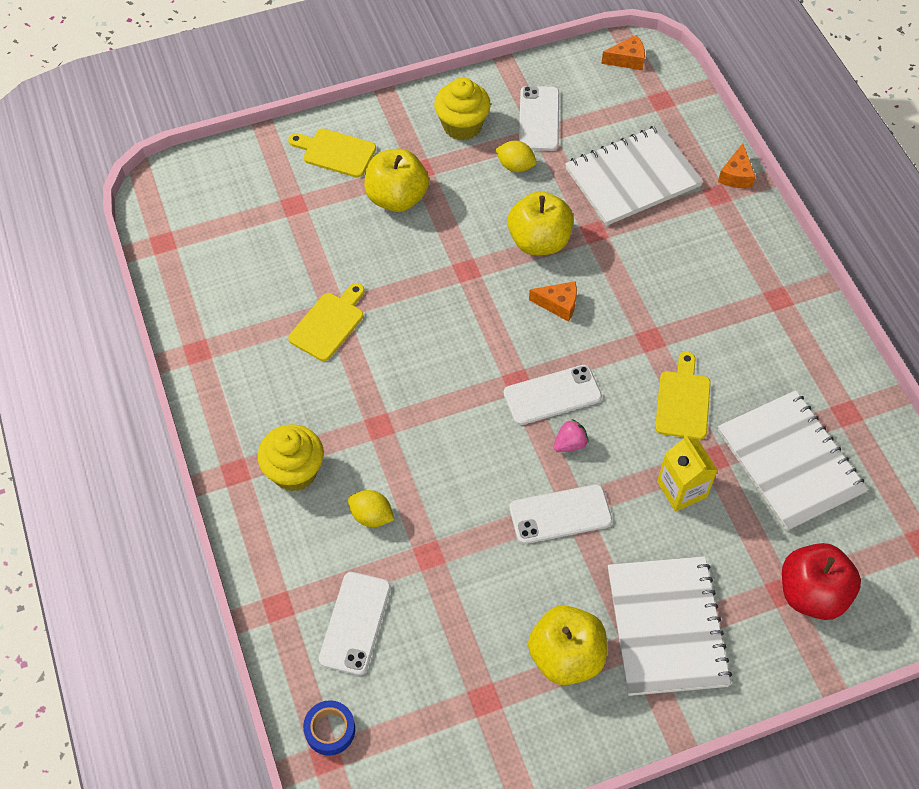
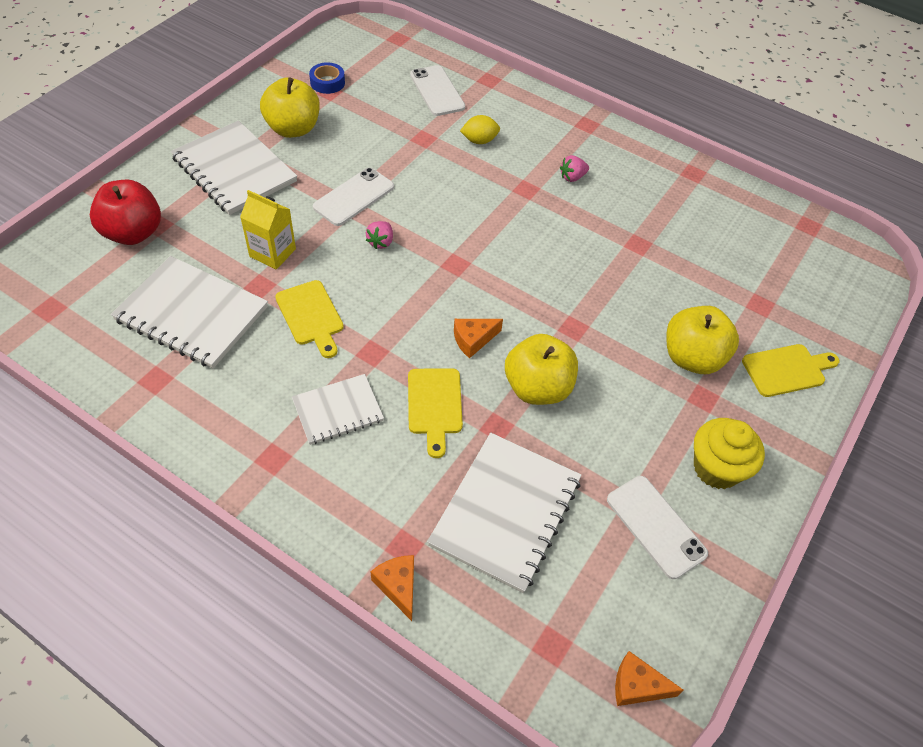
camera: 140 degrees right, 5 degrees down
yellow cupcake [258,424,324,492] -> none
yellow cutting board [288,283,365,361] -> yellow cutting board moved to [408,368,463,458]
blue tape [303,700,355,755] -> blue tape moved to [309,62,345,94]
yellow lemon [495,141,537,172] -> none
white phone [504,365,602,425] -> none
orange cheese [601,35,645,70] -> orange cheese turned 60 degrees clockwise [615,651,684,706]
none -> white notebook [292,374,384,445]
none -> pink strawberry [560,155,589,182]

